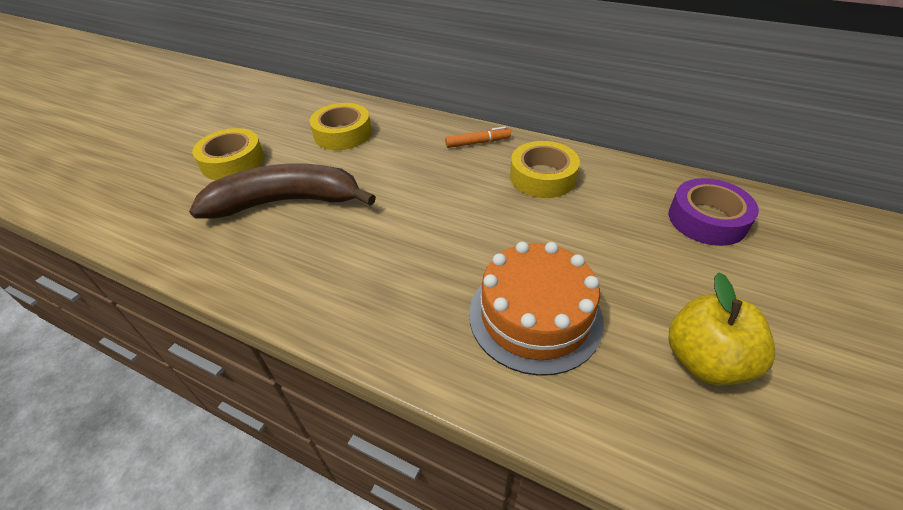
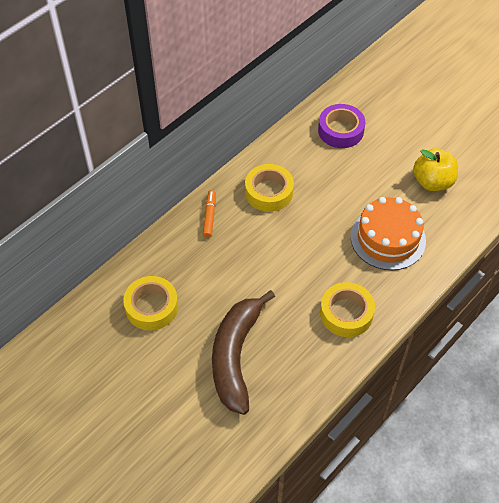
camera: 75 degrees left, 10 degrees up
yellow tape [192,128,264,180] -> yellow tape moved to [320,282,375,337]

